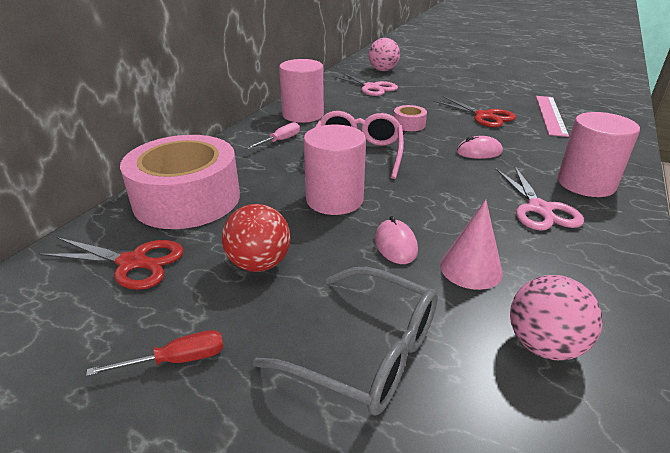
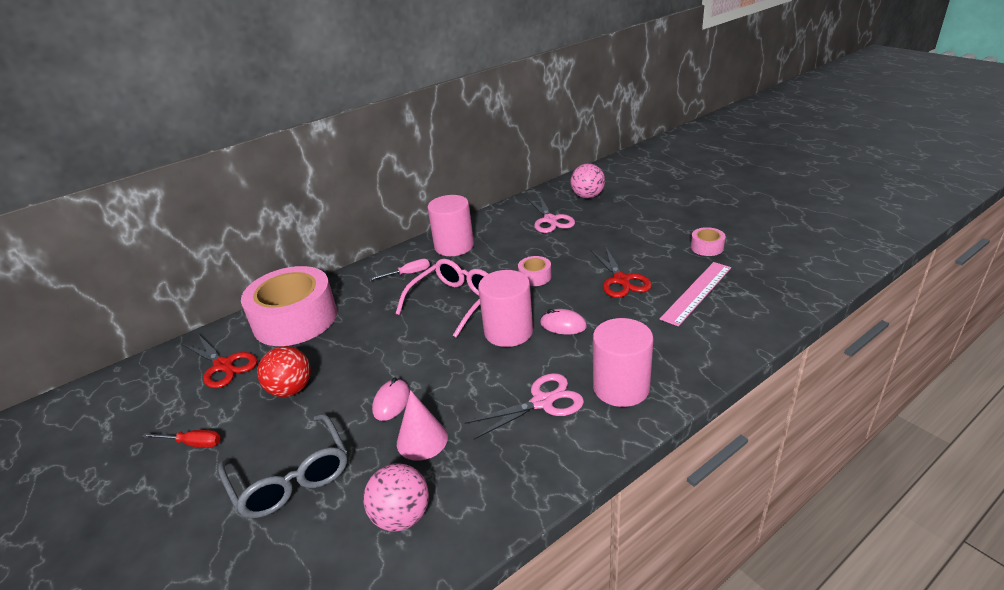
camera: 30 degrees right, 0 degrees up
pink cylinder [304,125,366,215] -> pink cylinder moved to [478,270,533,347]
pink scissors [495,167,584,231] -> pink scissors turned 135 degrees counterclockwise [465,373,584,439]
none -> pink tape [691,227,726,256]

